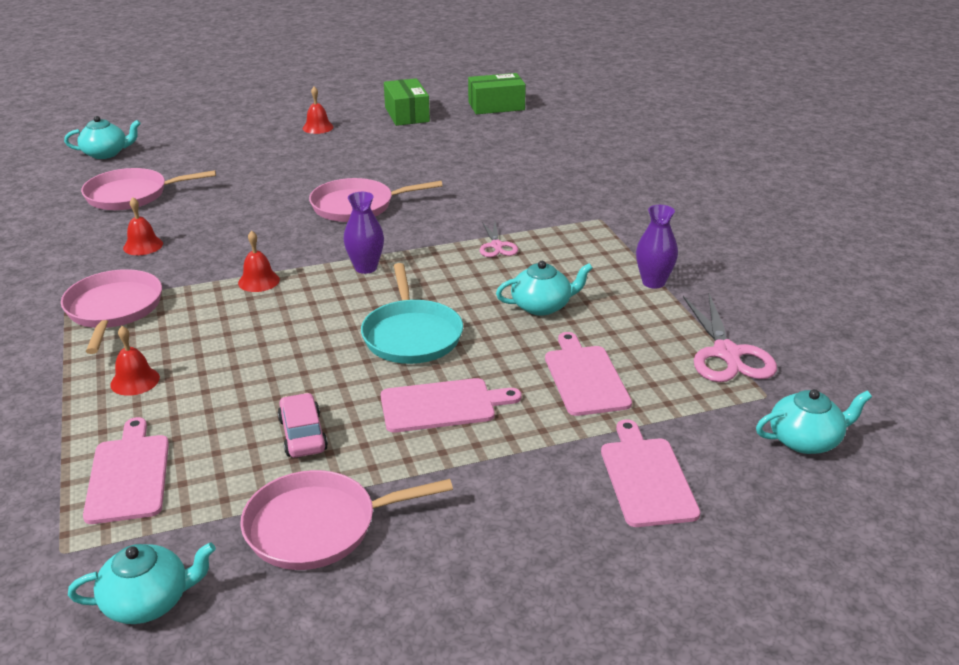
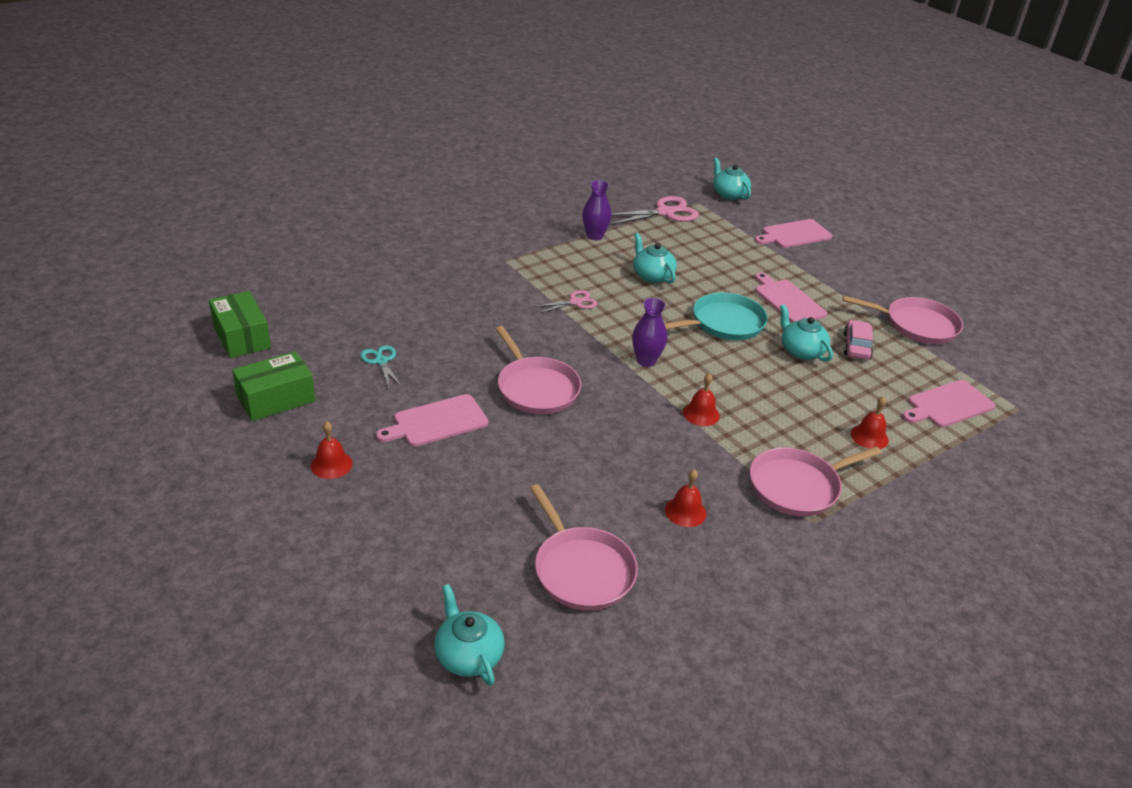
camera: 110 degrees left, 5 degrees up
turquoise teapot [68,542,216,624] -> turquoise teapot moved to [780,304,833,361]
pink pan [240,470,453,570] -> pink pan turned 45 degrees counterclockwise [843,296,963,344]
pink car [278,393,328,458] -> pink car turned 135 degrees clockwise [843,320,873,360]
pink cutting board [545,332,632,416] -> pink cutting board moved to [376,394,488,447]
none -> turquoise scissors [360,345,402,387]

